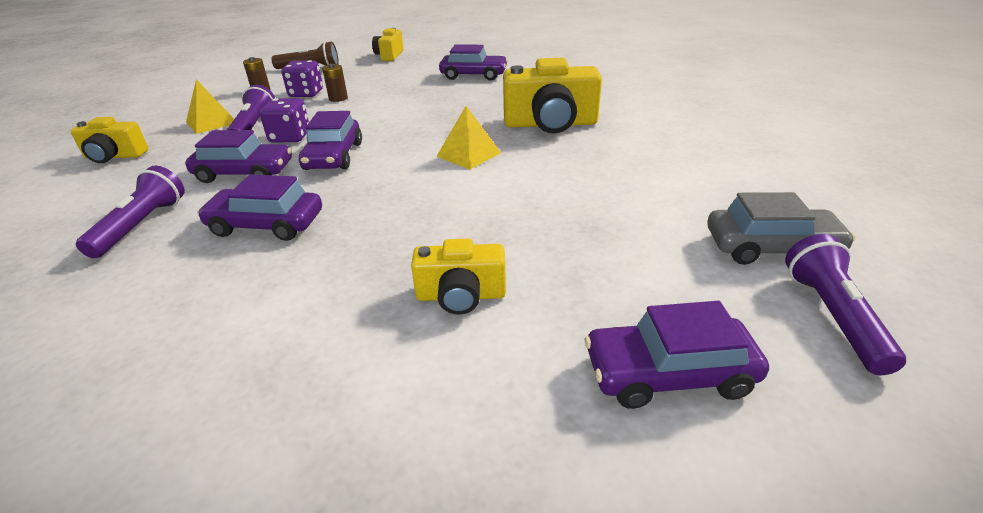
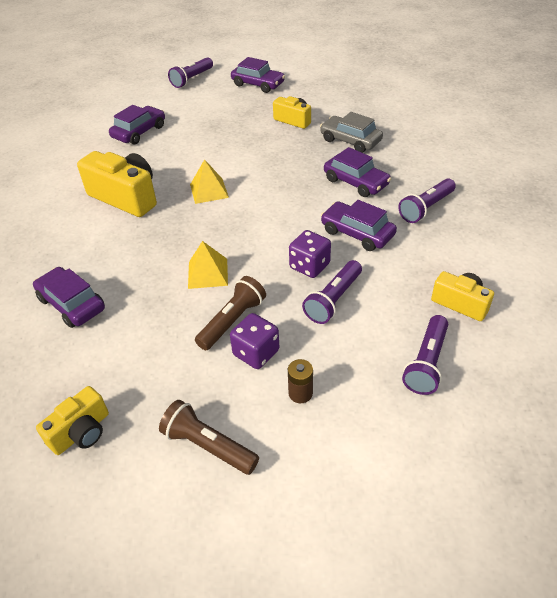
camera: 145 degrees left, 10 degrees up
yellow pyramid [186,80,234,134] -> yellow pyramid moved to [188,241,228,289]
purple car [299,111,362,170] -> purple car moved to [109,105,165,145]
brown battery [322,64,348,102] -> brown flashlight [195,276,266,350]
grey car [707,192,855,265] -> grey car moved to [320,112,383,153]
none -> purple flashlight [402,315,448,395]

